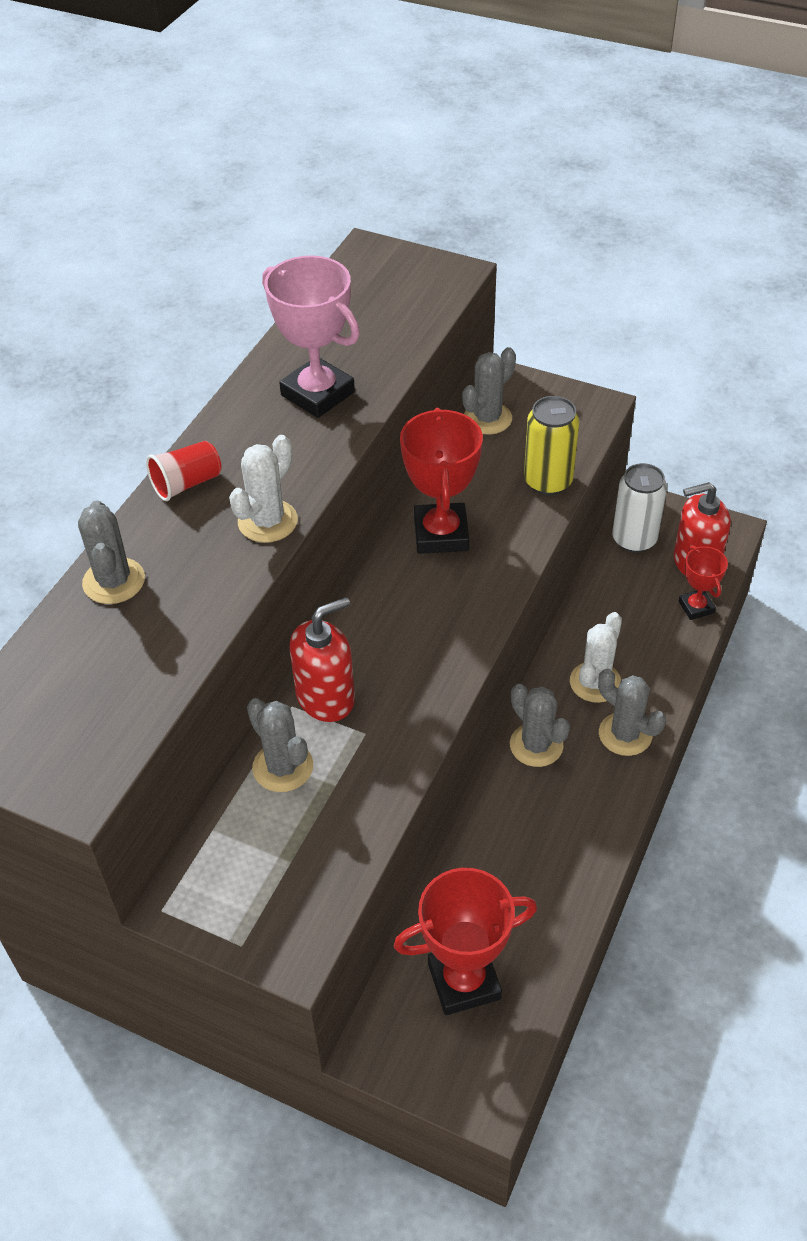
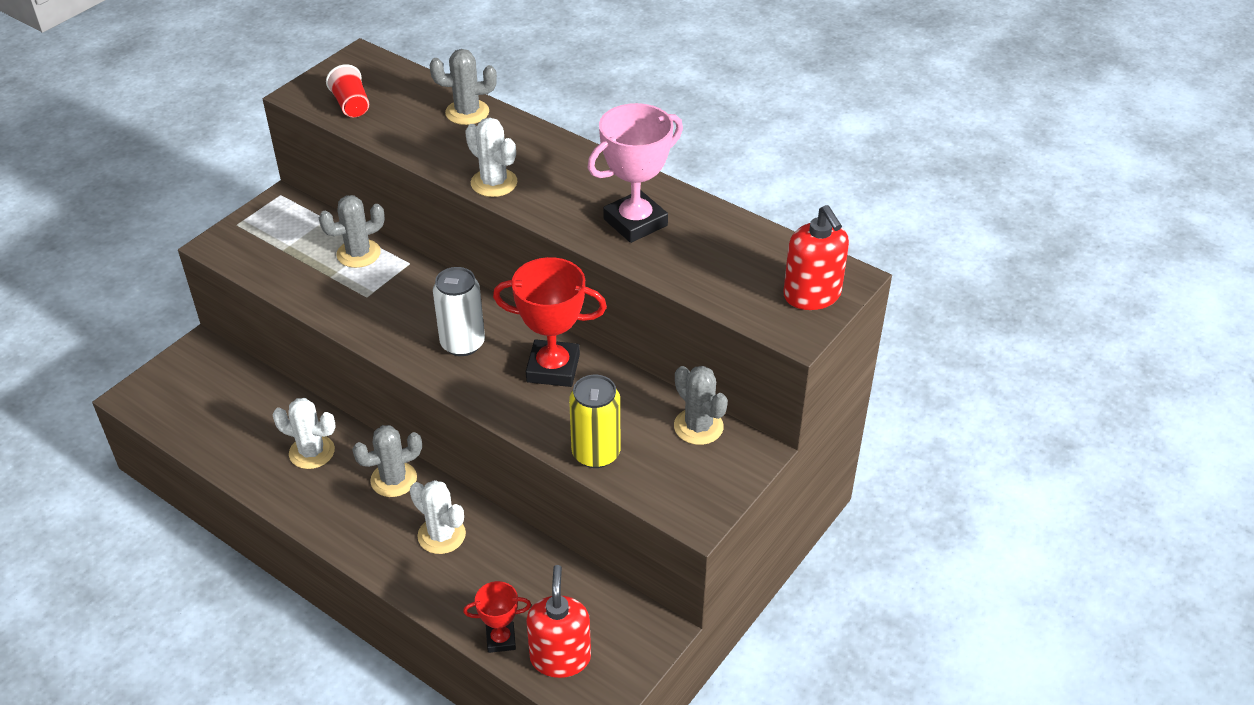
camera: 100 degrees right, 5 degrees down
red cup [146,441,221,501] -> red cup moved to [326,64,369,117]
red soap dispenser [289,597,355,722] -> red soap dispenser moved to [783,205,849,310]
red trophy [394,868,537,1015] -> none
grey cactus [598,669,666,756] -> none
white can [612,463,667,553] -> white can moved to [433,267,485,356]
none -> white cactus [272,398,336,469]

